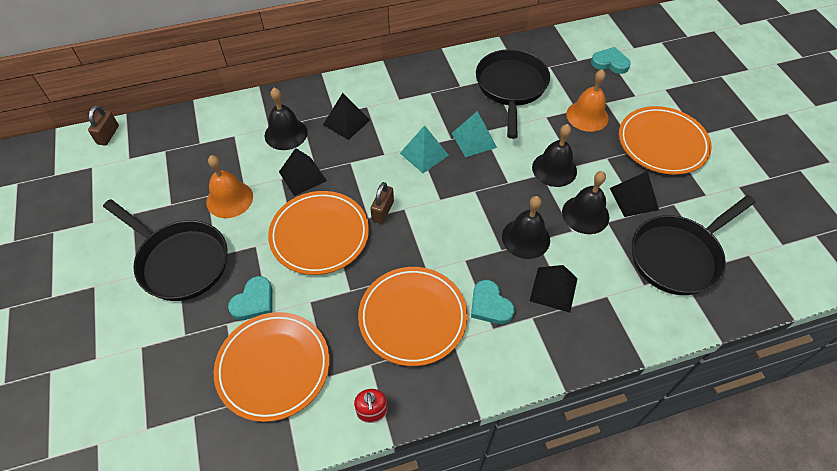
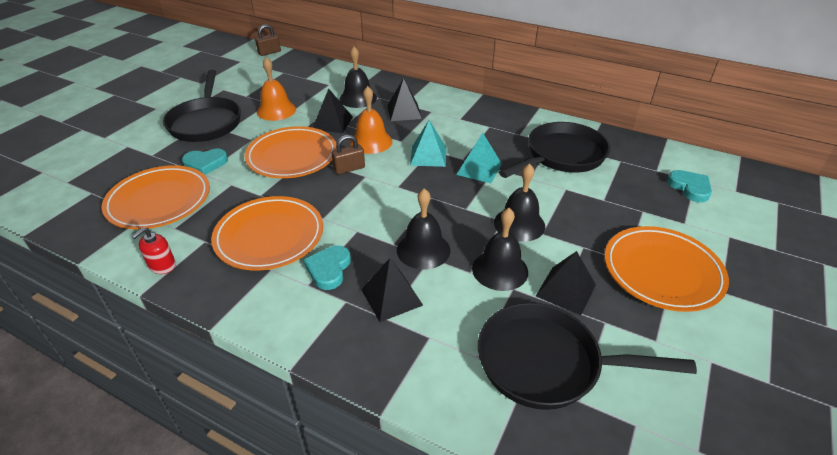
camera: 45 degrees right, 15 degrees down
orange bell [566,69,609,132] -> orange bell moved to [350,86,392,154]

